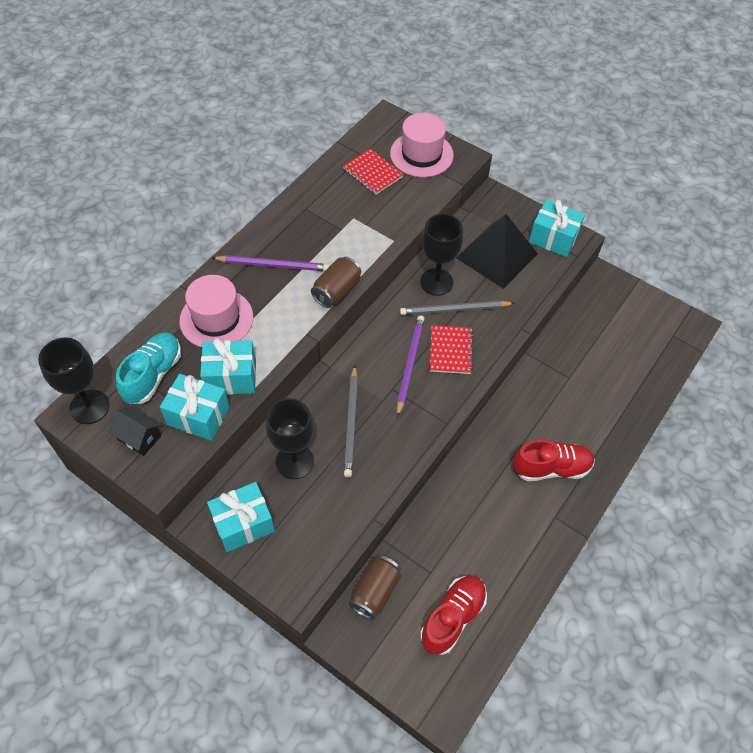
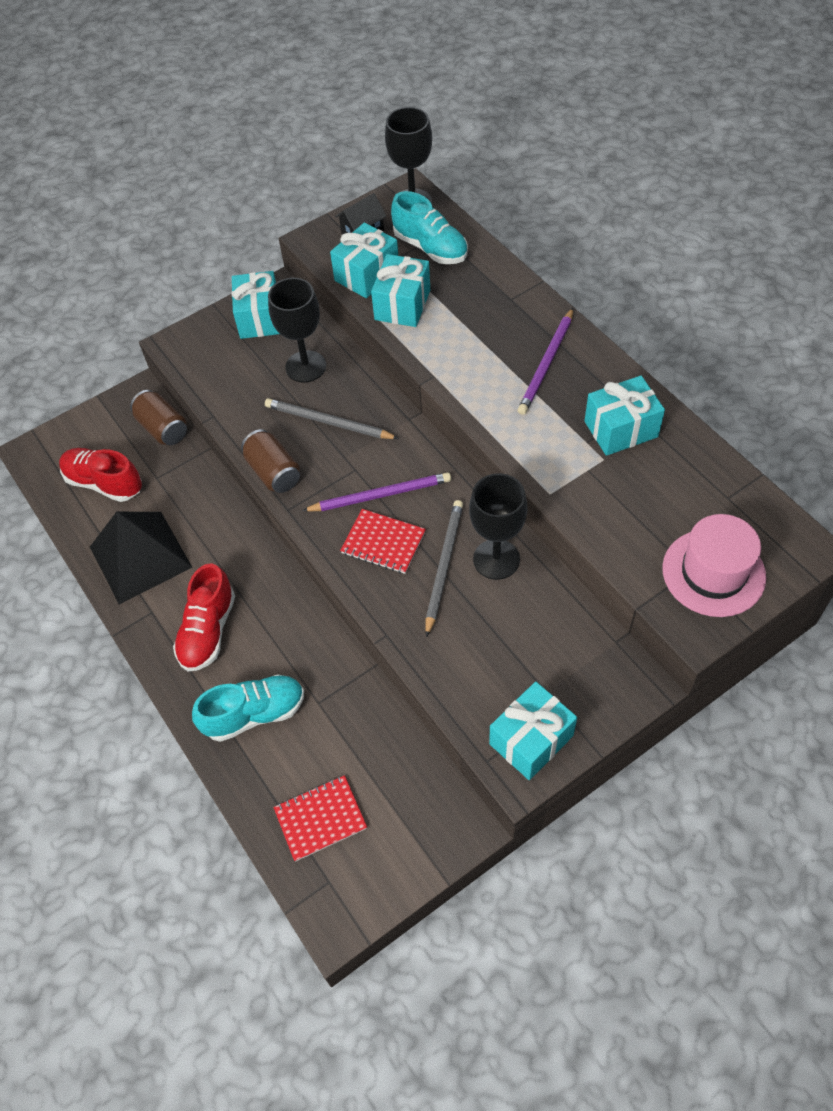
camera: 115 degrees right, 0 degrees up
pink hat [179,275,253,348] -> none
brown can [311,257,361,308] -> brown can moved to [241,429,300,493]
red notebook [343,149,403,195] -> red notebook moved to [273,775,367,862]
purple pencil [397,315,424,417] -> purple pencil turned 45 degrees counterclockwise [302,472,451,511]
red shoe [420,576,487,655] -> red shoe turned 150 degrees clockwise [59,448,142,502]
black pyramid [456,214,538,289] -> black pyramid moved to [90,512,192,604]
none -> turquoise shoe [192,674,304,742]
none -> turquoise gift [584,376,665,456]

